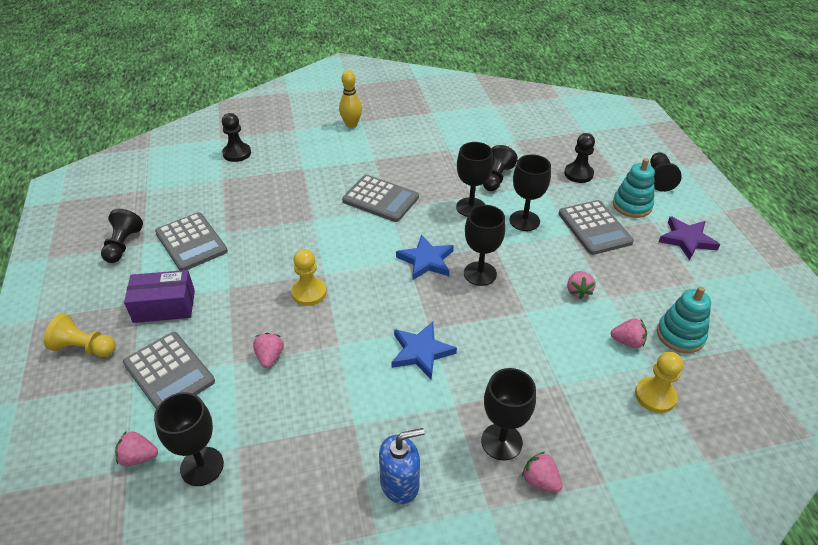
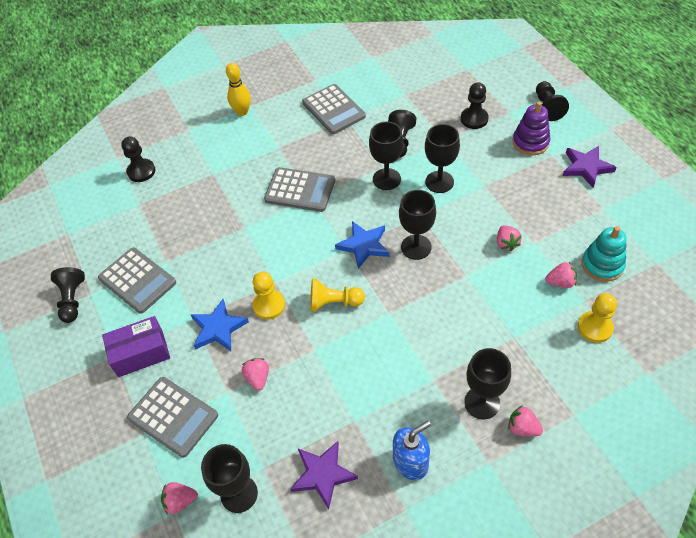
camera: 10 degrees left, 10 degrees up
yellow pawn [44,313,116,357] -> yellow pawn moved to [310,279,365,312]
blue star [391,322,457,379] -> blue star moved to [190,299,249,351]
grey calculator [559,200,634,255] -> grey calculator moved to [302,84,366,134]
turquoise stacking toy [613,158,655,218] -> purple stacking toy [513,101,550,155]
none -> purple star [290,441,358,510]

